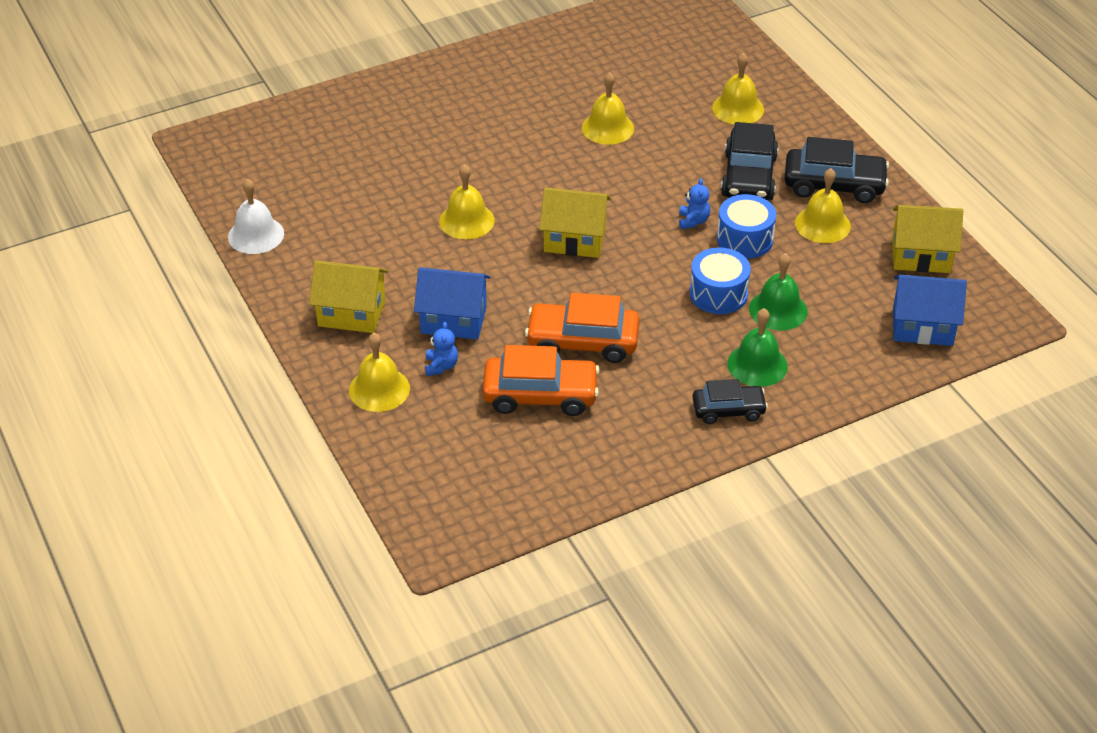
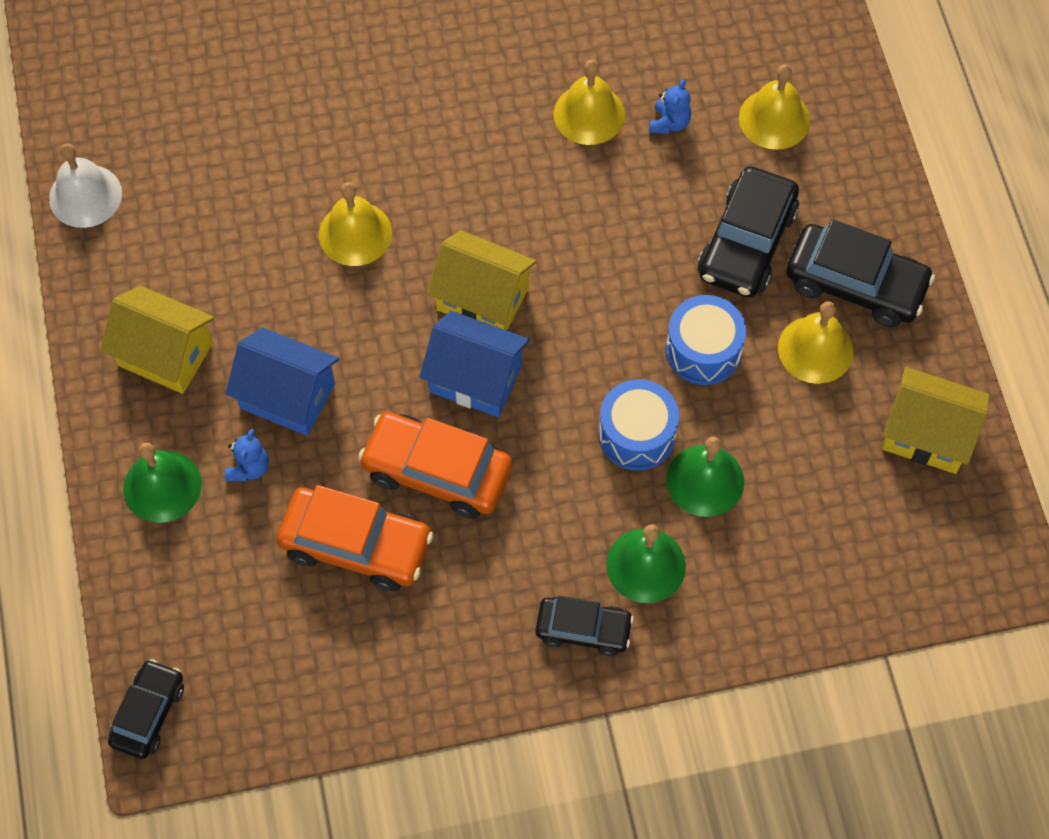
camera: 15 degrees right, 20 degrees up
yellow bell [349,333,410,412] -> green bell [124,443,201,523]
blue teddy bear [679,178,710,229] -> blue teddy bear moved to [649,79,691,134]
blue house [893,275,967,346] -> blue house moved to [419,311,530,417]
none -> black car [108,659,184,759]

